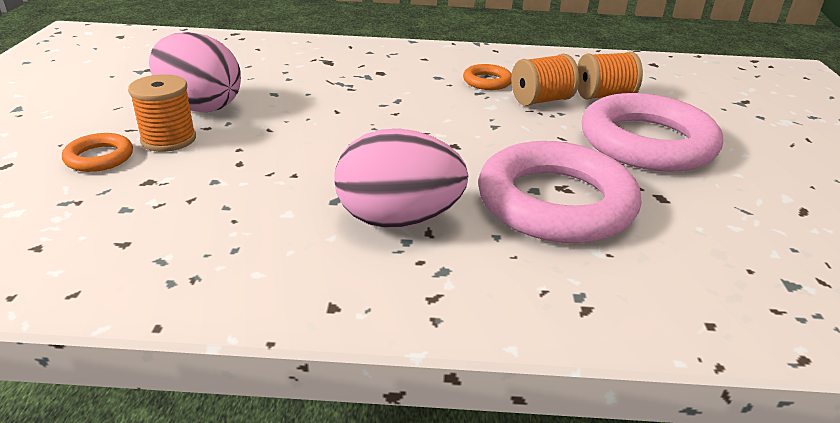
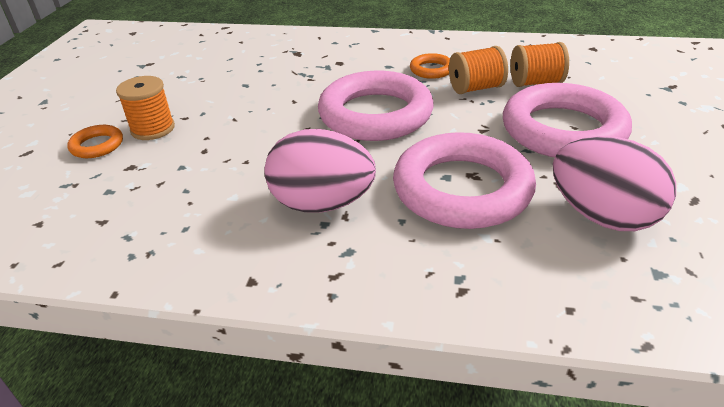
camera: 10 degrees right, 5 degrees up
pink egg [149,32,241,112] -> pink egg moved to [553,136,676,231]
none -> pink ring [318,71,434,141]

